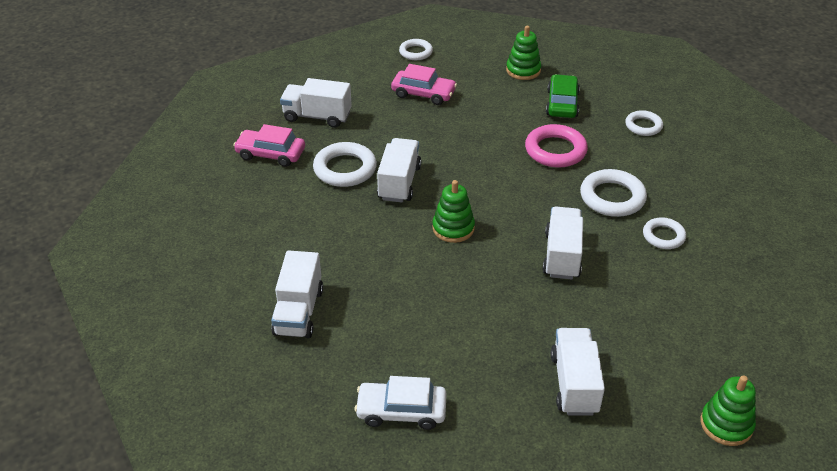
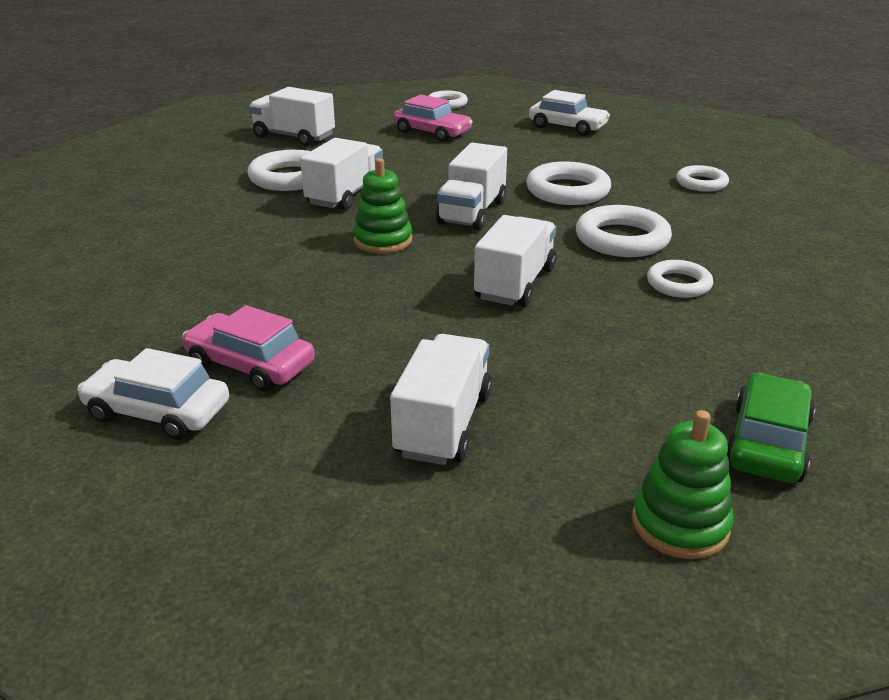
camera: 15 degrees right, 10 degrees down
pink car [233,124,305,167] -> pink car moved to [182,305,315,392]
white truck [271,250,323,338] -> white truck moved to [436,143,507,230]
green stacking toy [506,26,541,80] -> white car [529,90,610,136]
pink ring [525,124,588,168] -> white ring [526,161,611,205]
green car [546,74,580,118] -> green car moved to [727,373,815,483]

